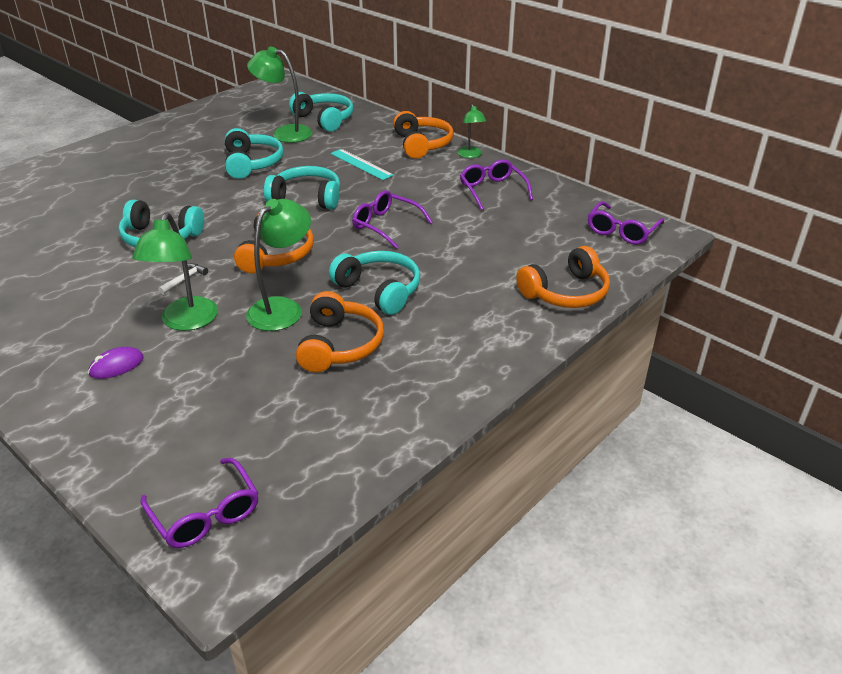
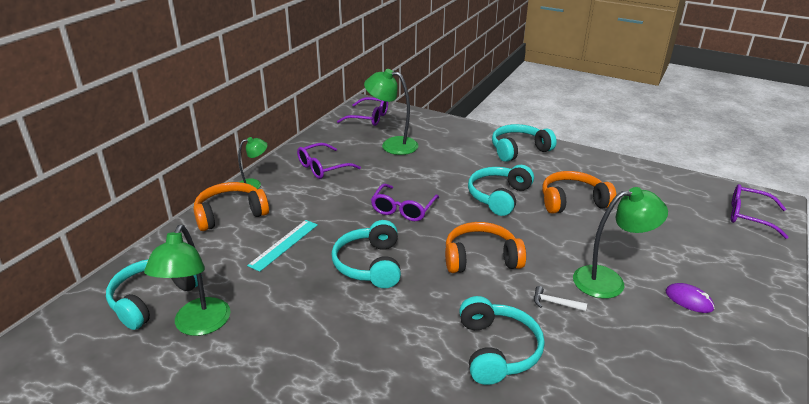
camera: 105 degrees left, 5 degrees down
purple glasses [141,458,258,548] -> purple glasses turned 105 degrees counterclockwise [731,184,788,239]
turquoise headphones [225,128,284,179] -> turquoise headphones moved to [492,124,556,162]
green lamp [246,199,311,331] -> green lamp moved to [364,69,418,155]
orange headphones [516,246,610,308] -> none

